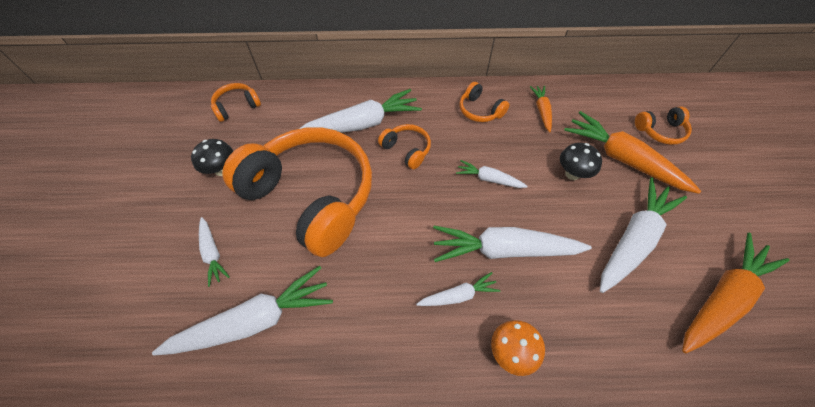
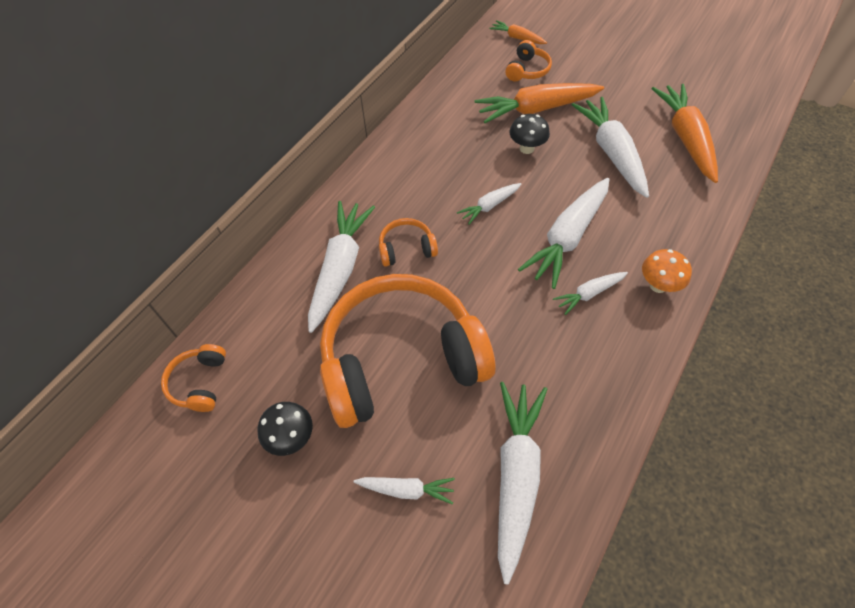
camera: 55 degrees left, 0 degrees up
white carrot [416,272,500,306] -> white carrot turned 135 degrees counterclockwise [553,272,628,315]
orange headphones [459,82,510,122] -> none
orange carrot [530,86,552,132] -> orange carrot moved to [489,20,547,44]

